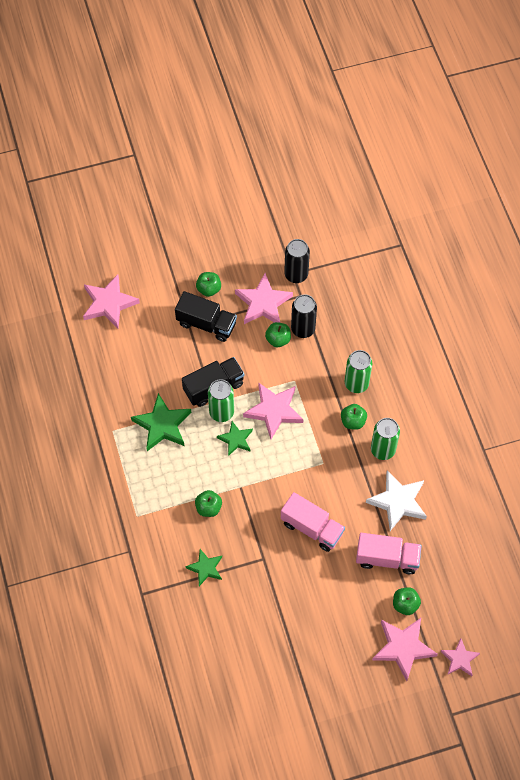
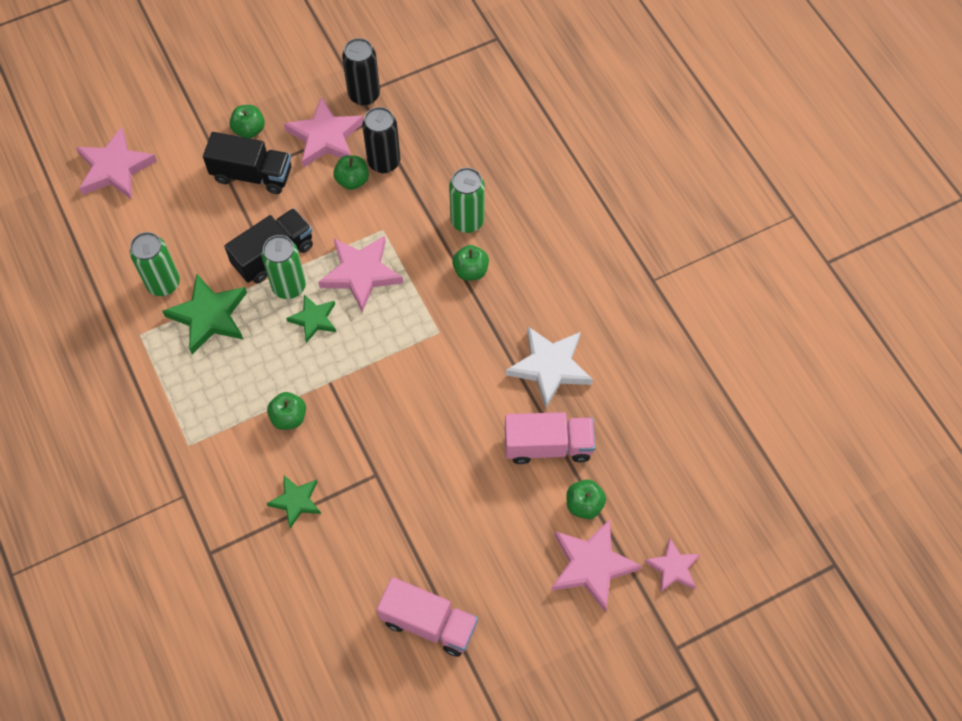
camera: 10 degrees left, 0 degrees up
pink truck [281,492,345,552] -> pink truck moved to [377,577,478,657]
green can [371,418,400,460] -> green can moved to [130,232,180,296]

